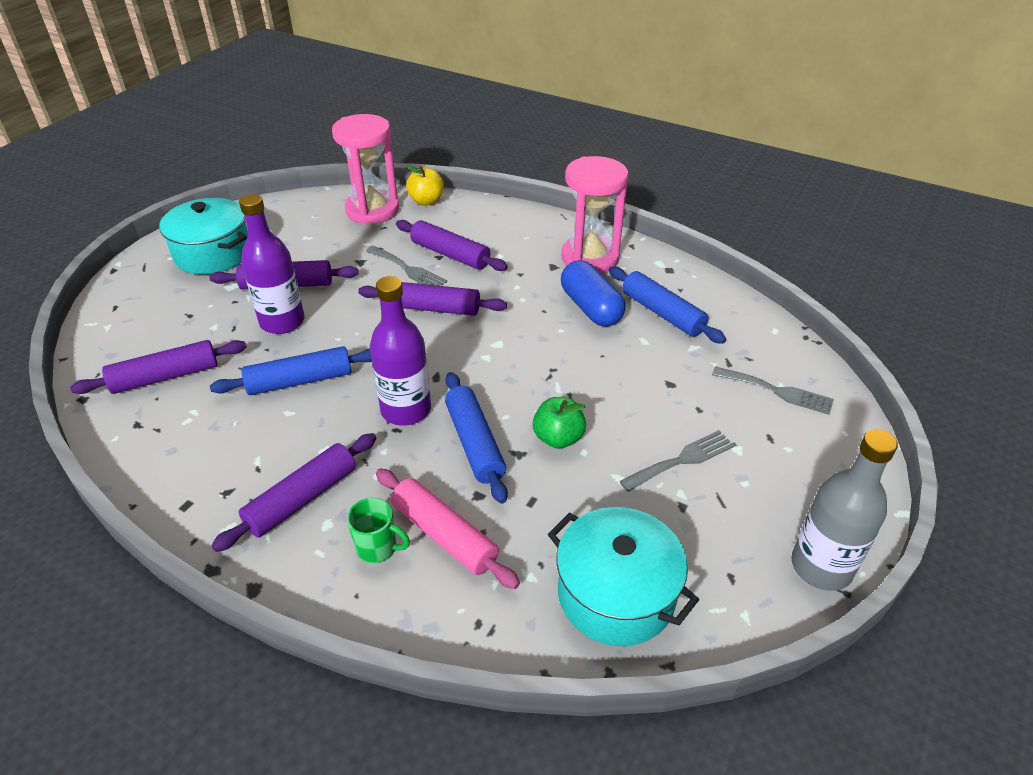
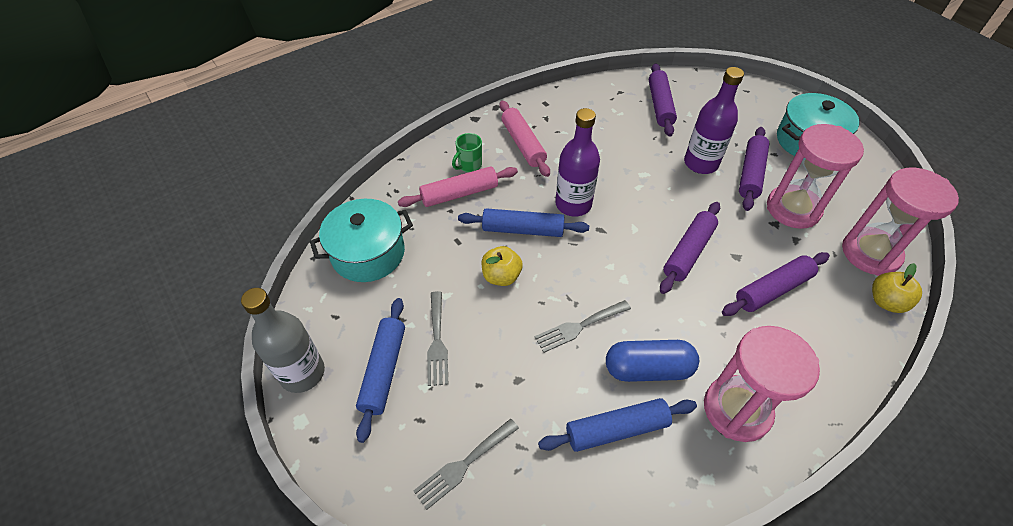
camera: 115 degrees right, 10 degrees up
blue rolling pin [210,346,372,395] -> blue rolling pin moved to [356,298,405,443]
purple rolling pin [211,433,376,552] -> pink rolling pin [499,101,550,177]
grey fork [366,246,447,286] -> grey fork moved to [535,300,631,353]
green apple [533,397,586,449] -> yellow apple [481,246,523,286]
none -> pink hourglass [767,124,864,229]

